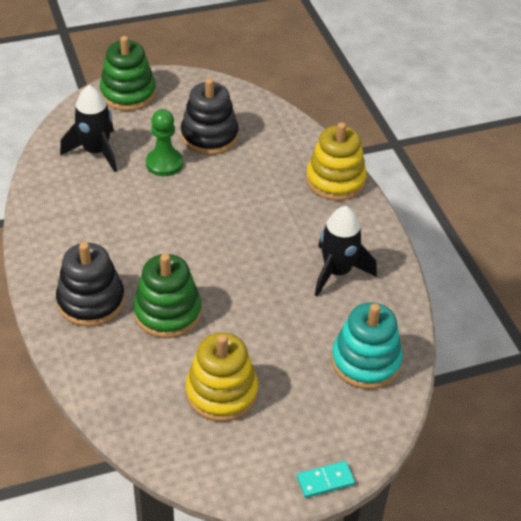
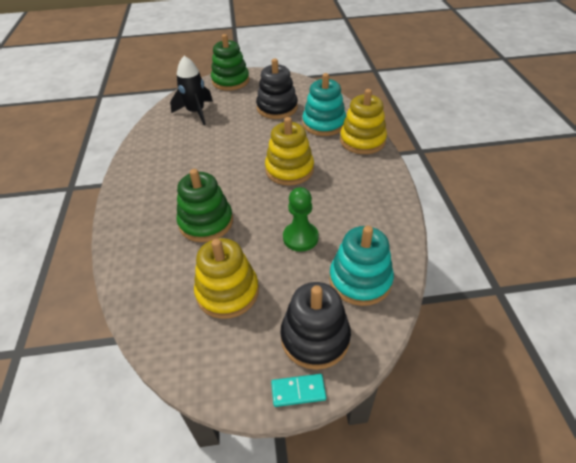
camera: 15 degrees right, 0 degrees up
black stacking toy [56,242,125,327] -> black stacking toy moved to [280,282,351,370]
green pawn [146,109,183,176] -> green pawn moved to [283,187,319,252]
black rocket [315,206,377,297] -> none
none -> yellow stacking toy [265,117,314,186]
none -> turquoise stacking toy [303,73,346,136]

